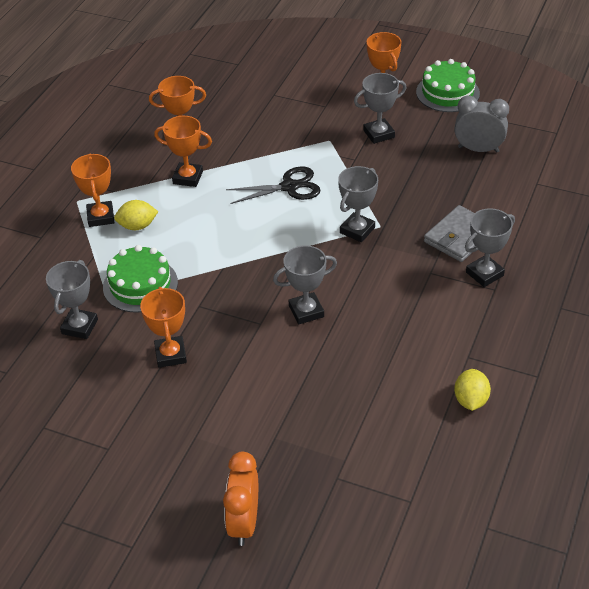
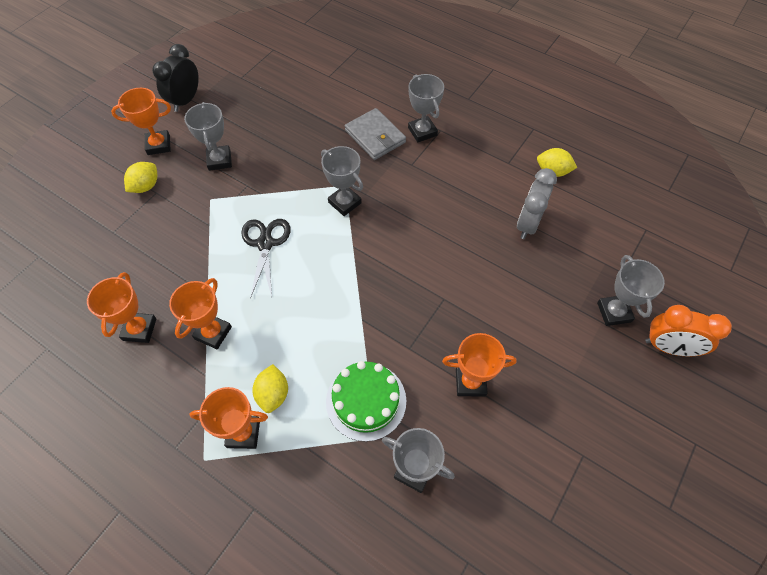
camera: 80 degrees left, 15 degrees up
grey trophy [273,245,337,324] -> grey trophy moved to [597,255,665,326]
green cake [416,59,480,112] -> black clock [152,44,199,112]
grey clock [454,95,509,153] -> grey clock moved to [517,168,557,239]
none -> yellow lemon [124,162,157,193]

